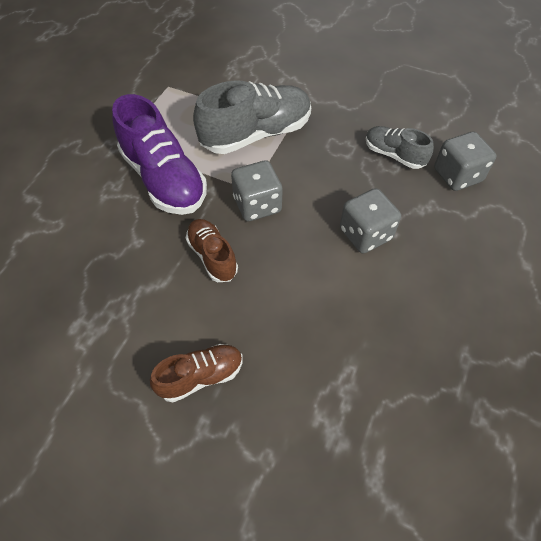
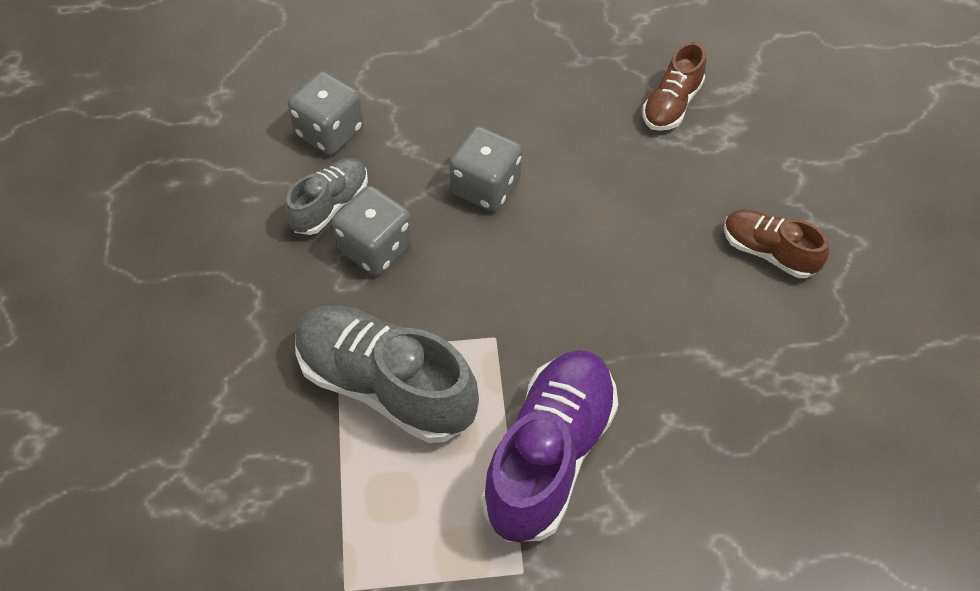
camera: 120 degrees left, 0 degrees up
brown shoe [186,219,238,282] -> brown shoe moved to [642,42,706,131]
grey dice [231,160,283,221] -> grey dice moved to [332,186,413,276]
grey shoe [366,126,434,169] -> grey shoe turned 150 degrees counterclockwise [285,158,368,235]

